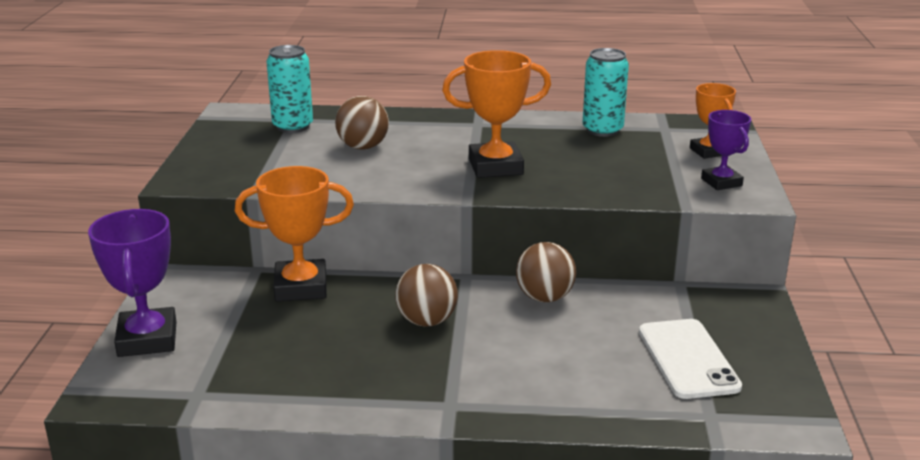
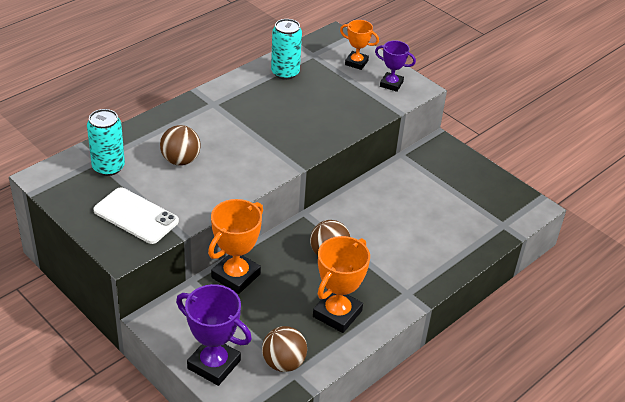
camera: 50 degrees left, 15 degrees up
orange trophy [442,50,551,178] -> orange trophy moved to [313,236,370,333]
brown ball [516,242,576,302] -> brown ball moved to [262,326,307,372]
white phone [639,319,742,399] -> white phone moved to [93,187,179,244]

